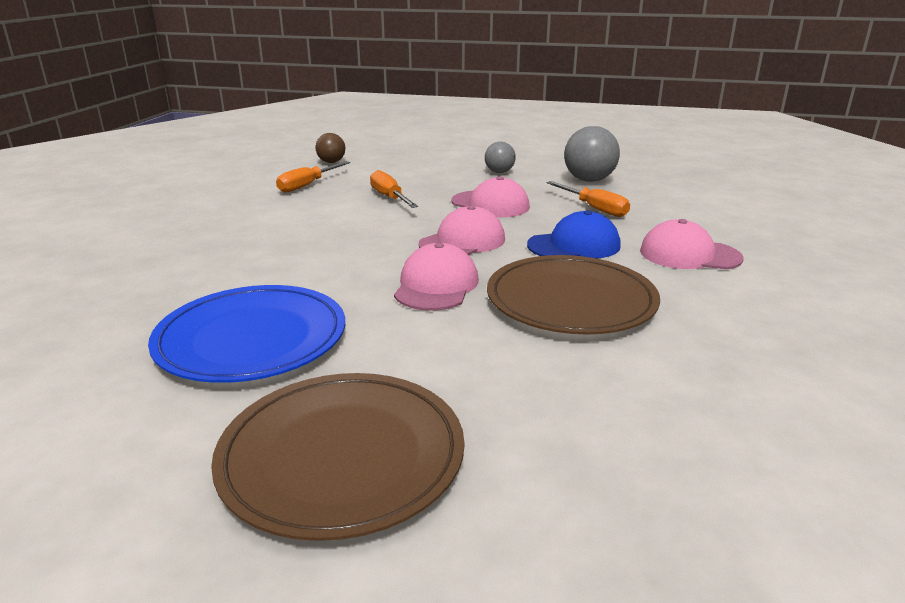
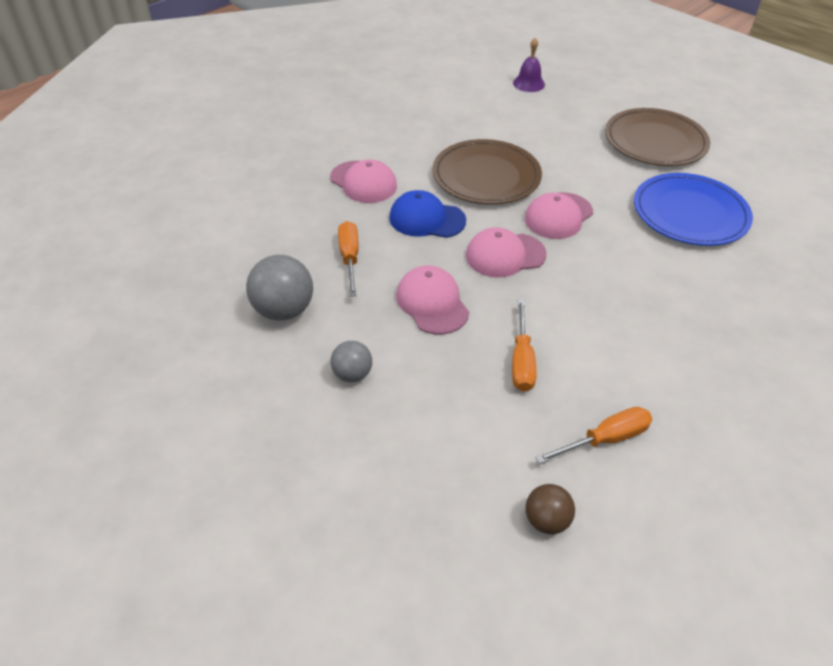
camera: 150 degrees left, 20 degrees up
none -> purple bell [513,38,545,92]

